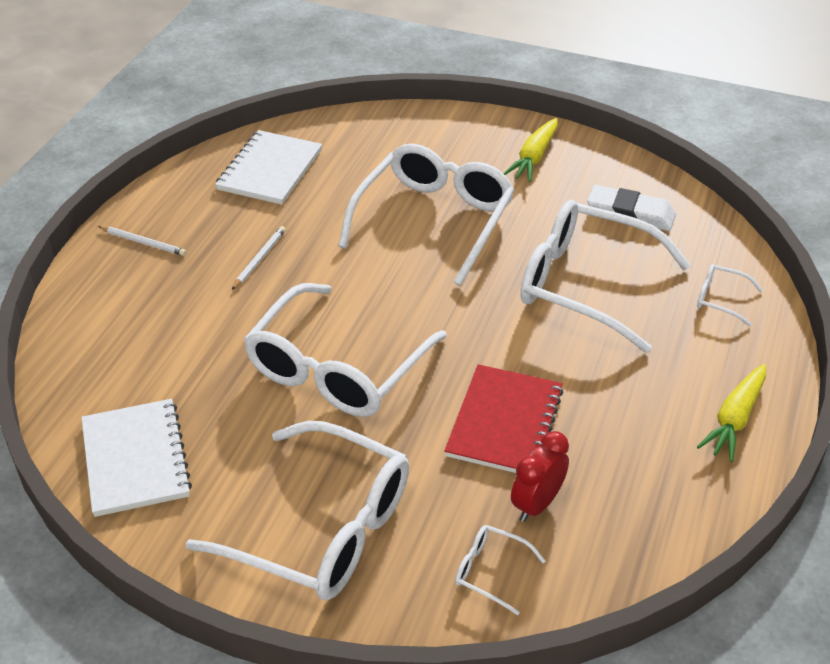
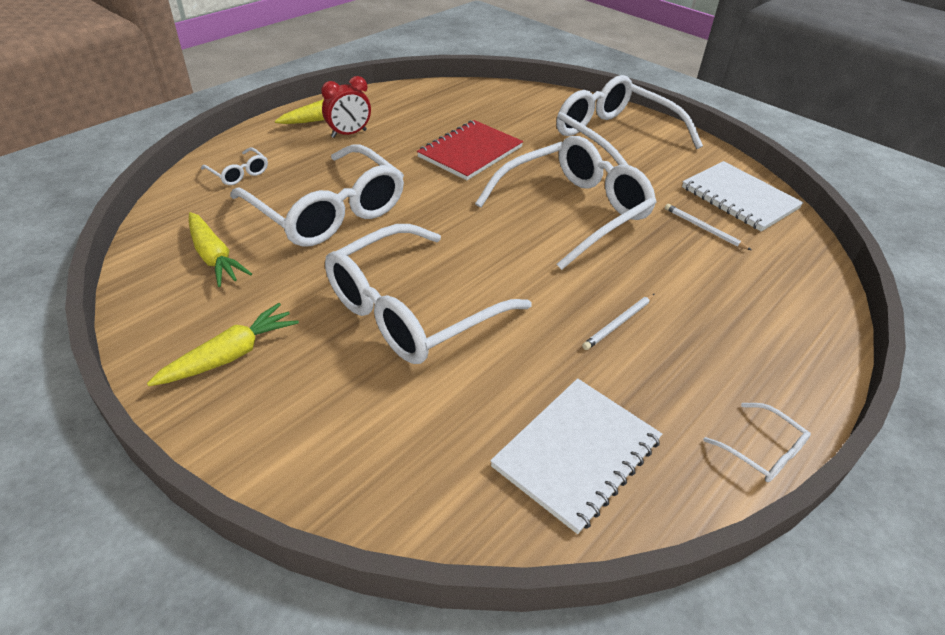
camera: 160 degrees left, 0 degrees up
white notebook [81,399,192,517] -> white notebook turned 45 degrees counterclockwise [682,161,804,232]
white pencil [98,226,186,256] -> white pencil moved to [665,204,751,250]
white glasses [455,525,546,615] -> white glasses moved to [703,403,811,482]
red clock [511,431,569,522] -> red clock moved to [321,76,371,138]
white eraser [587,185,676,231] -> yellow carrot [189,212,252,287]

